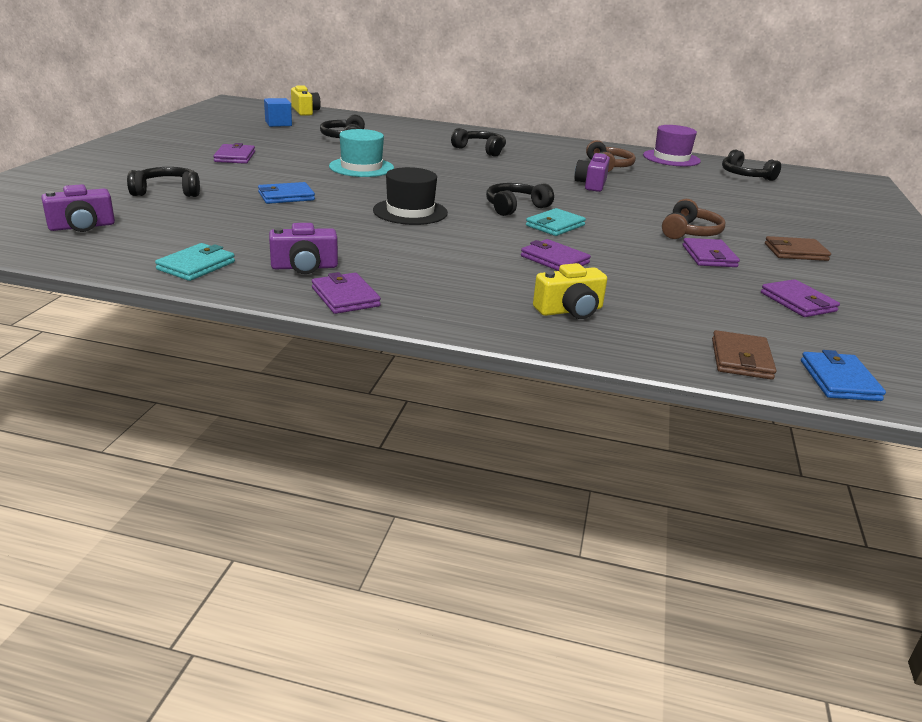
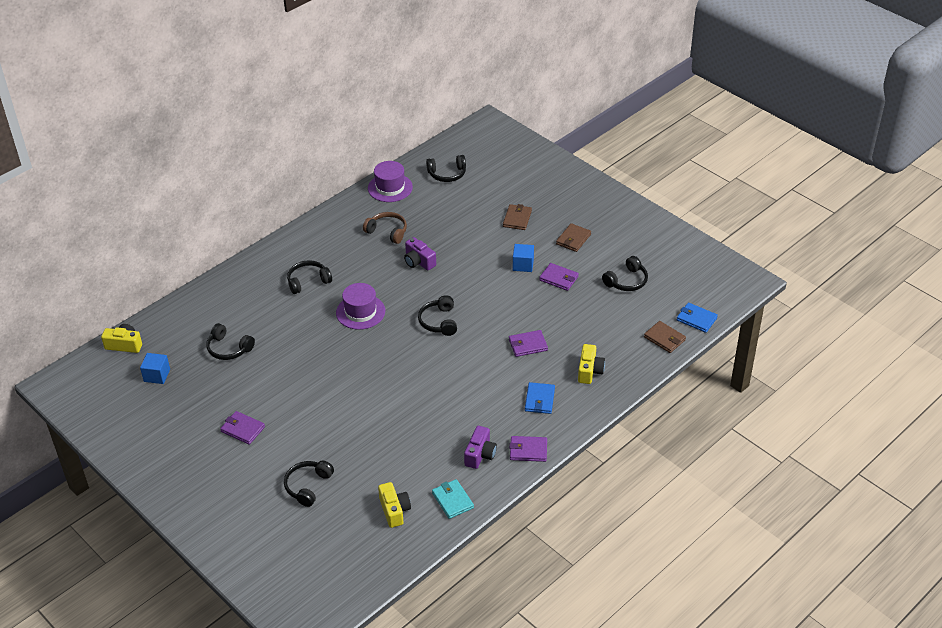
camera: 55 degrees left, 15 degrees up
purple camera [41,184,115,232] -> none
blue wallet [258,182,315,204] -> blue wallet moved to [525,382,555,414]
turquoise hat [329,129,394,177] -> none
black hat [373,167,448,225] -> none
turquoise wallet [526,208,586,236] -> none
brown headphones [662,199,725,239] -> blue cube [513,244,534,272]
purple wallet [761,279,840,317] -> black headphones [602,256,648,291]
none -> purple hat [336,283,385,330]
none -> yellow camera [378,482,411,528]
none -> brown wallet [503,204,532,230]

